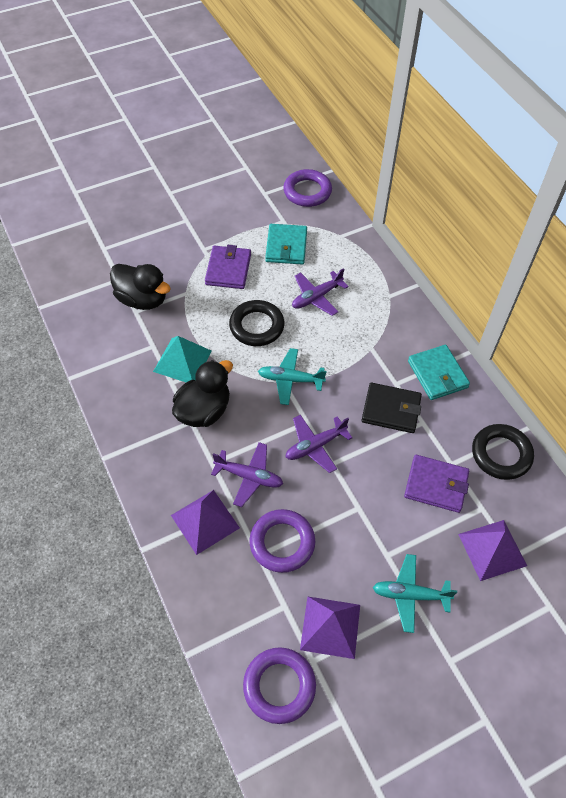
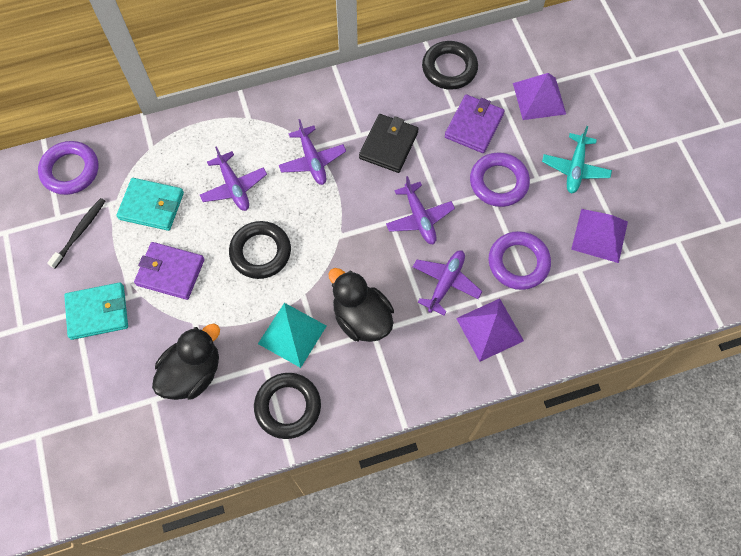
camera: 80 degrees left, 10 degrees up
purple ring [243,647,316,724] -> purple ring moved to [470,152,530,207]
turquoise plane [258,348,327,405] -> none
turquoise wallet [408,345,470,400] -> turquoise wallet moved to [64,282,128,340]
none -> black toothbrush [47,198,105,269]
none -> black ring [254,373,321,439]
none -> purple plane [279,119,346,185]

